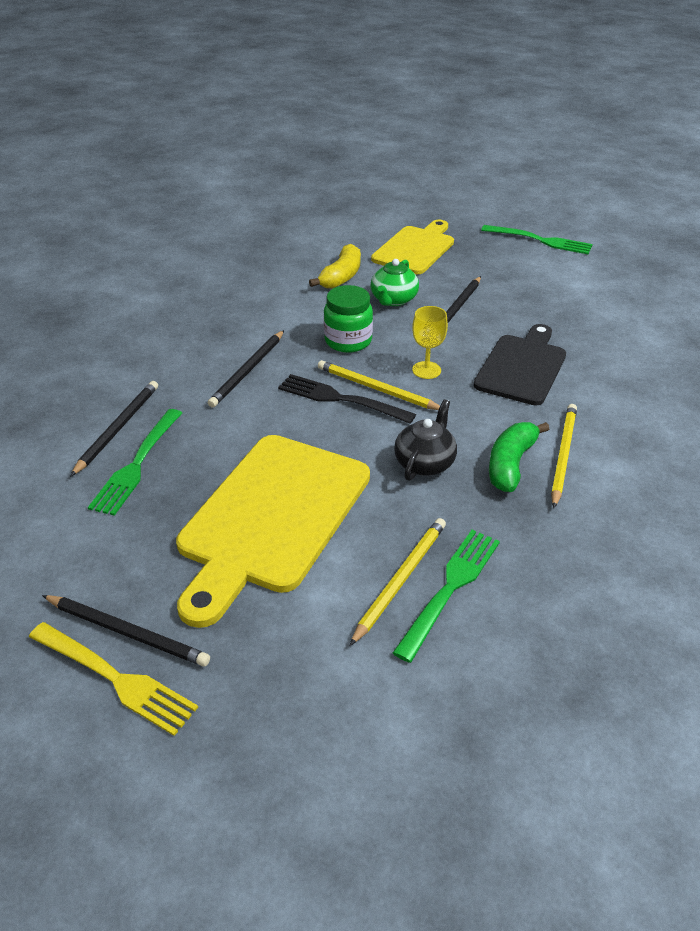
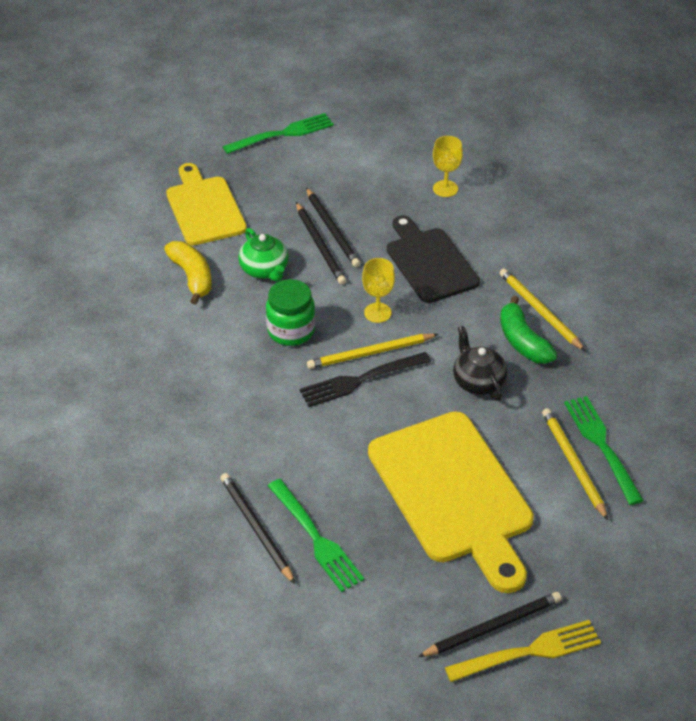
camera: 50 degrees left, 5 degrees up
black pencil [208,330,284,407] -> black pencil moved to [306,188,361,267]
none -> yellow goblet [433,136,463,197]

